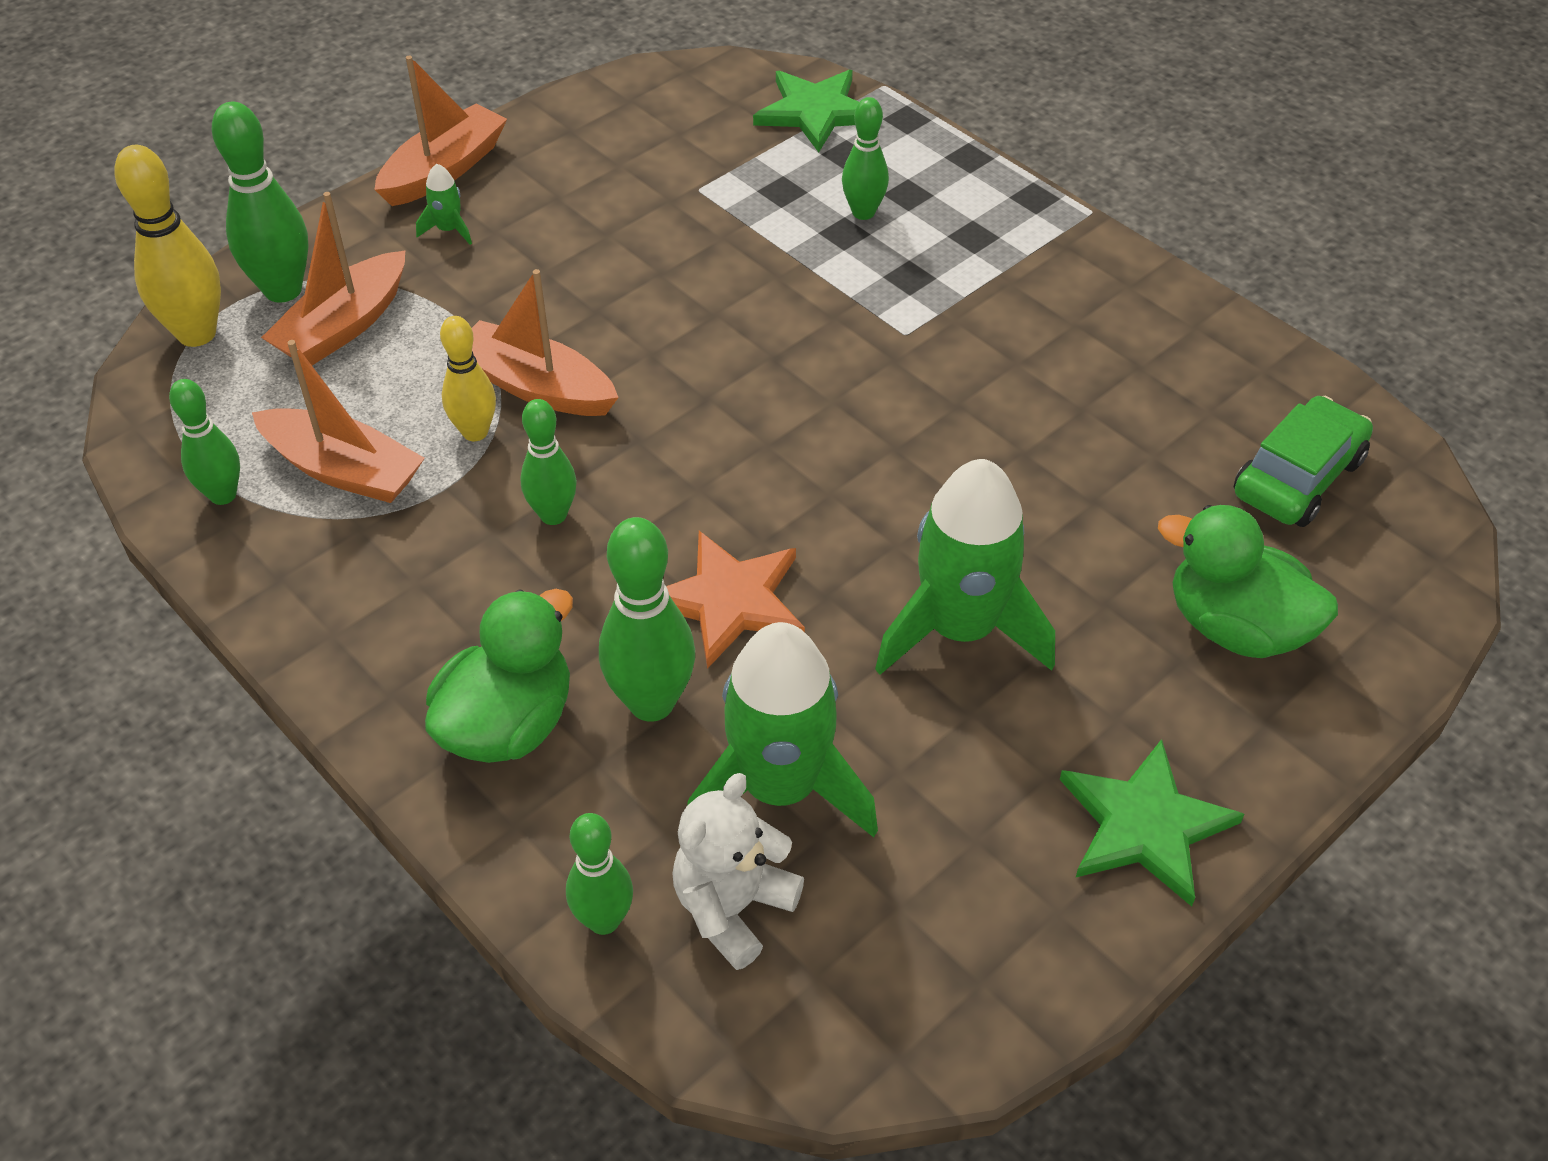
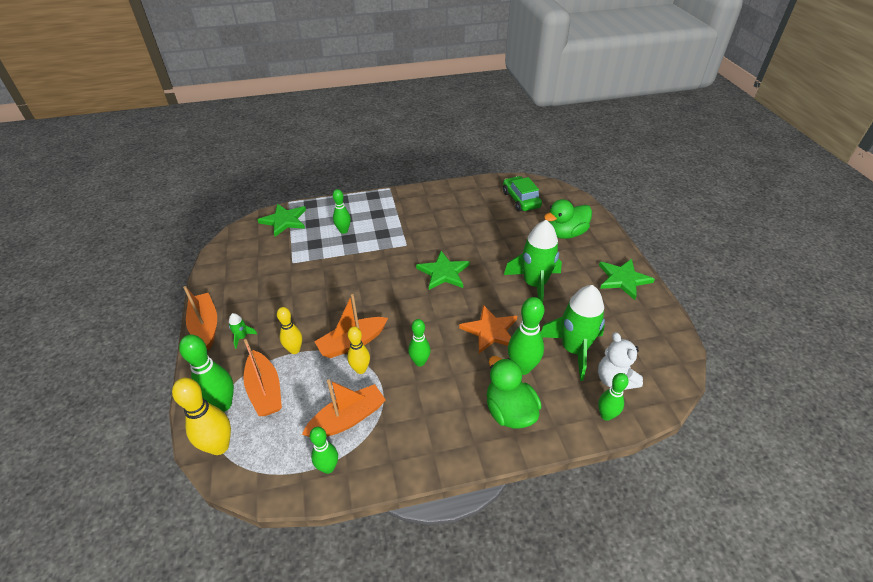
camera: 60 degrees left, 5 degrees down
none -> yellow bowling pin [277,307,302,354]
none -> green star [416,251,470,290]

